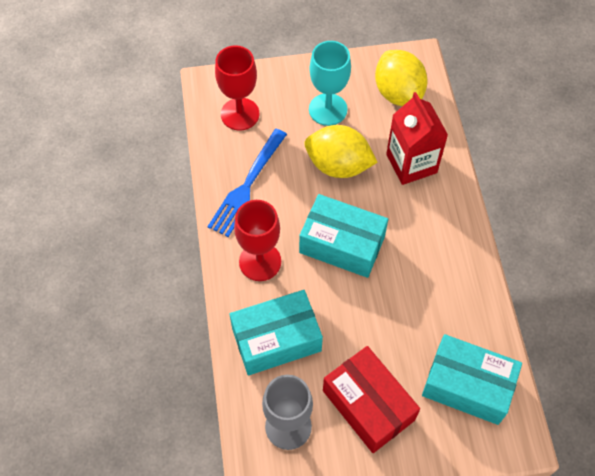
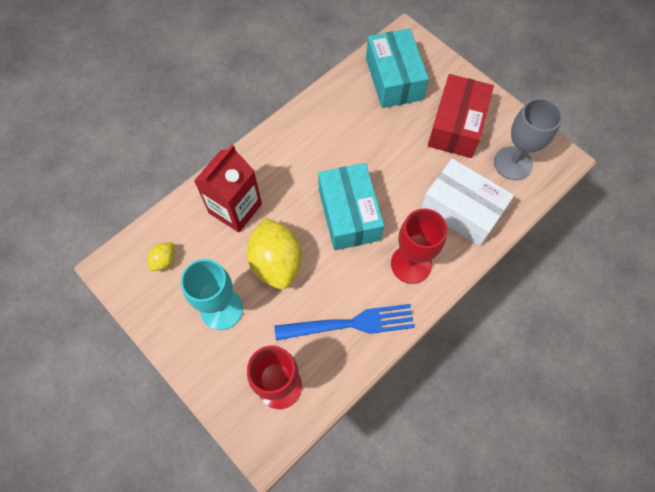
camera: 125 degrees left, 5 degrees up
turquoise box [229,290,323,375] -> white box [421,158,514,246]
yellow lemon [375,50,428,106] -> yellow lemon [147,242,175,271], size x0.46

